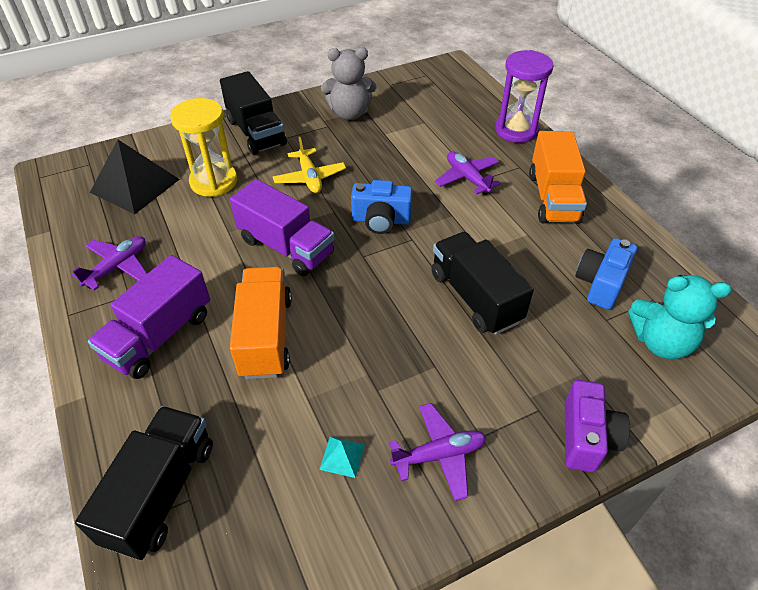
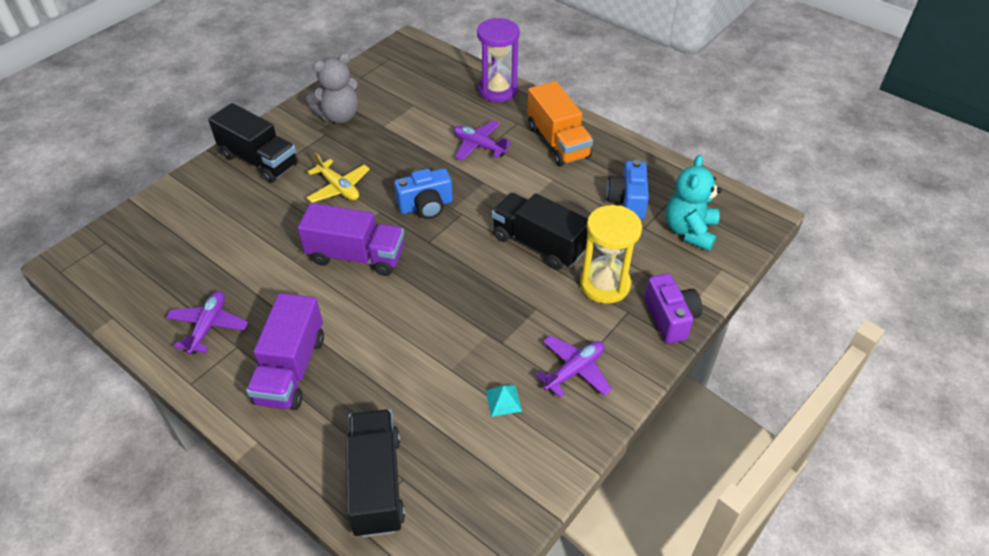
camera: 25 degrees left, 0 degrees up
black pyramid [90,140,180,214] -> none
yellow hourglass [170,98,237,197] -> yellow hourglass moved to [580,205,642,304]
orange truck [230,267,292,379] -> none
turquoise teddy bear [628,275,732,359] -> turquoise teddy bear turned 120 degrees clockwise [666,155,722,251]

